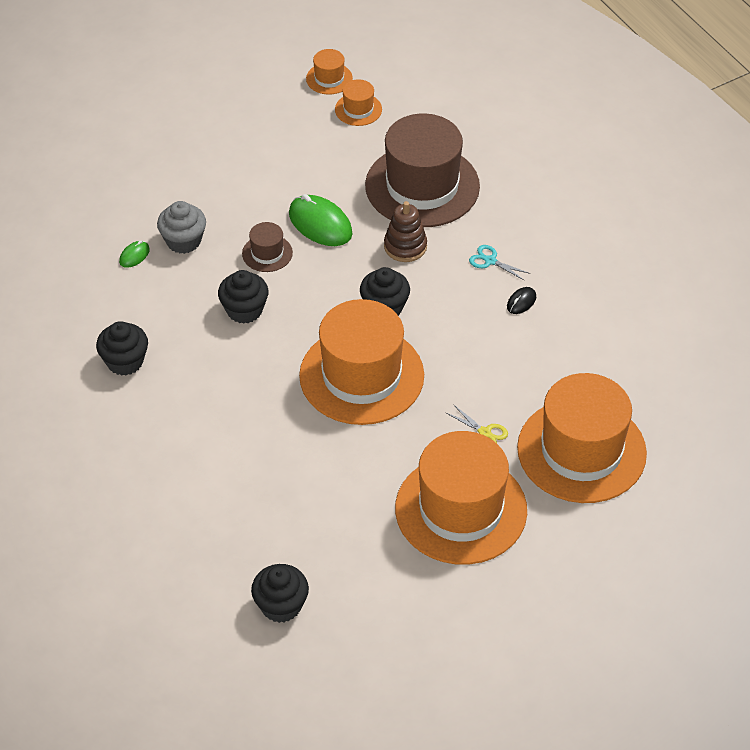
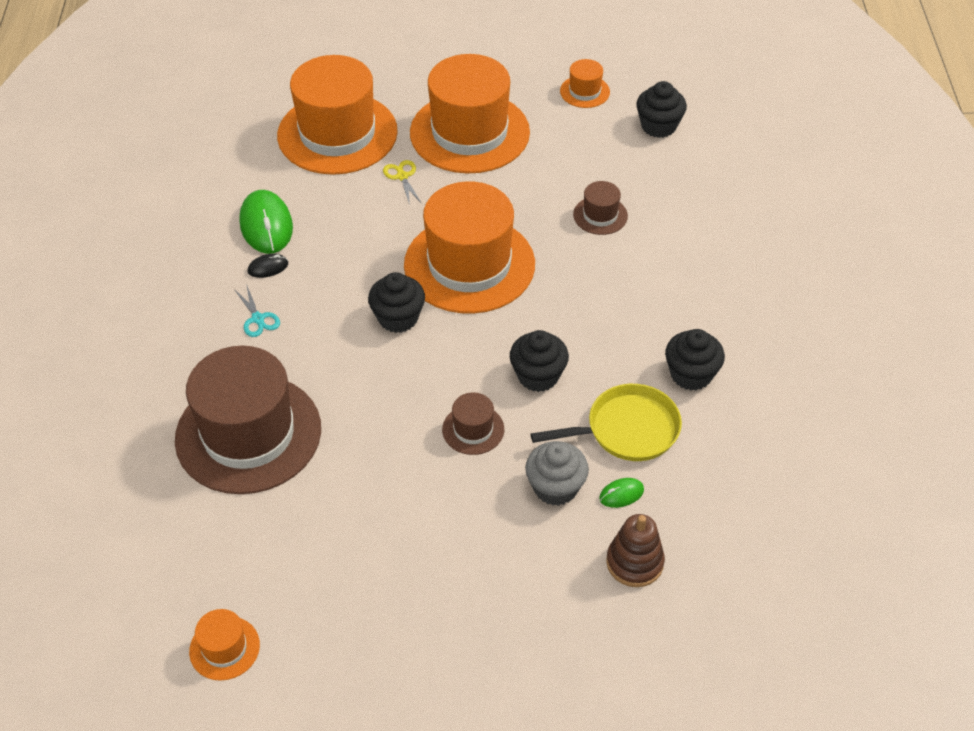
camera: 150 degrees left, 0 degrees up
green mouse [289,194,353,246] -> green mouse moved to [239,190,293,254]
orange hat [335,80,382,126] -> orange hat moved to [560,59,610,108]
brown stacking toy [384,201,427,262] -> brown stacking toy moved to [606,514,665,587]
none -> yellow pan [531,384,682,461]
none -> brown hat [573,181,628,235]

